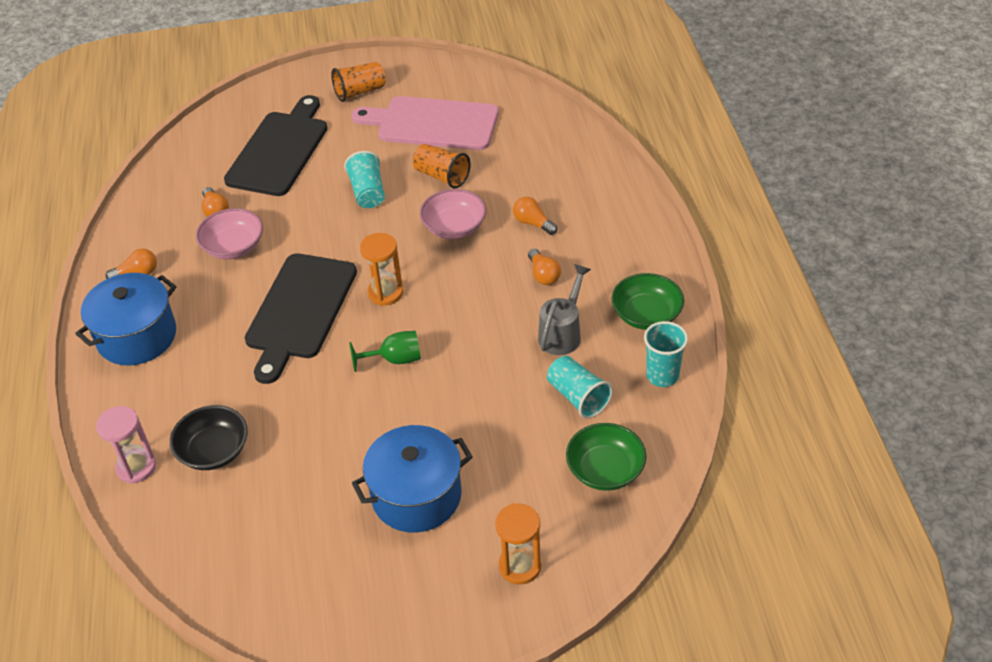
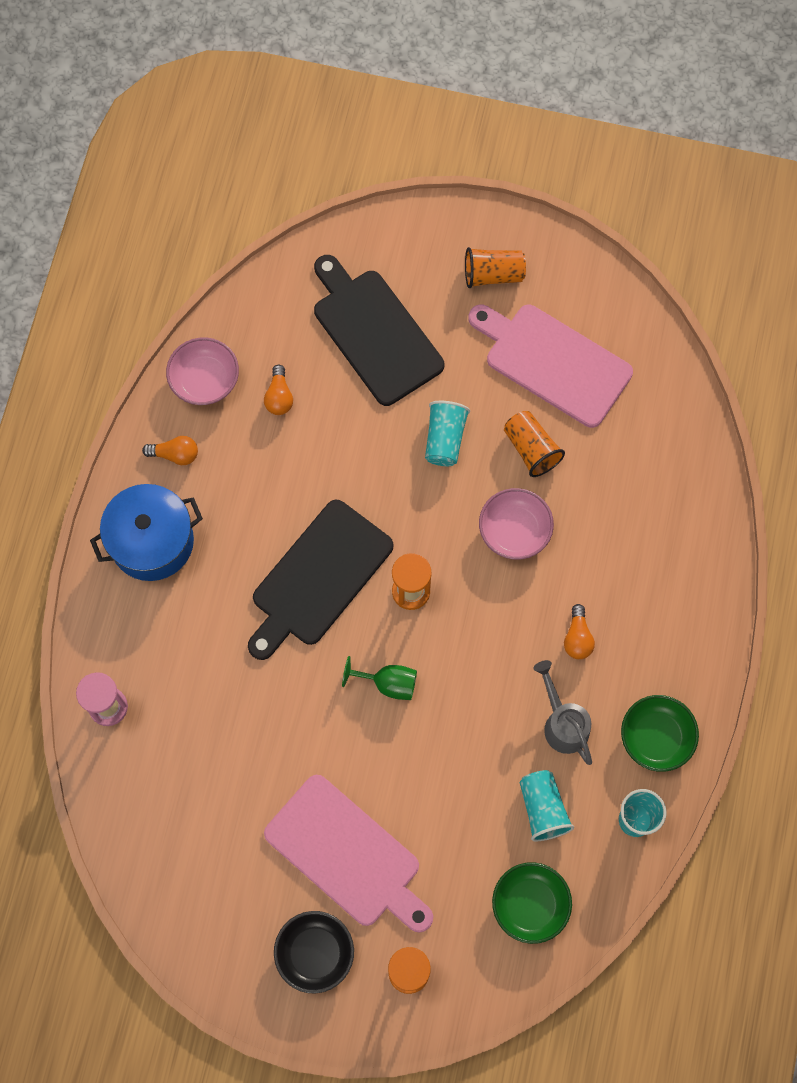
camera: 20 degrees right, 25 degrees up
black bowl [170,405,248,470] -> black bowl moved to [274,911,354,993]
pink bowl [196,208,263,259] -> pink bowl moved to [166,337,239,405]
black cutting board [224,95,328,196] -> black cutting board turned 75 degrees counterclockwise [314,255,444,406]
blue pot [352,425,473,533] -> pink cutting board [264,775,433,932]
orange light bulb [513,197,557,235] -> none
grey watering can [538,264,591,355] -> grey watering can turned 75 degrees counterclockwise [534,660,592,765]

